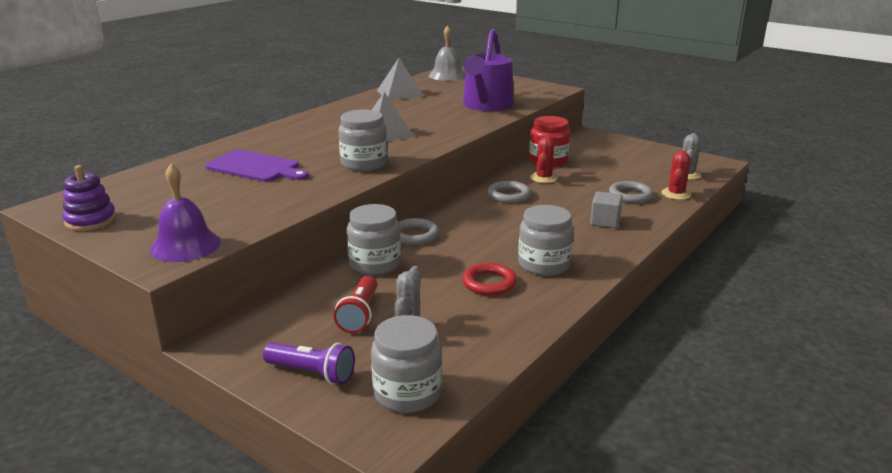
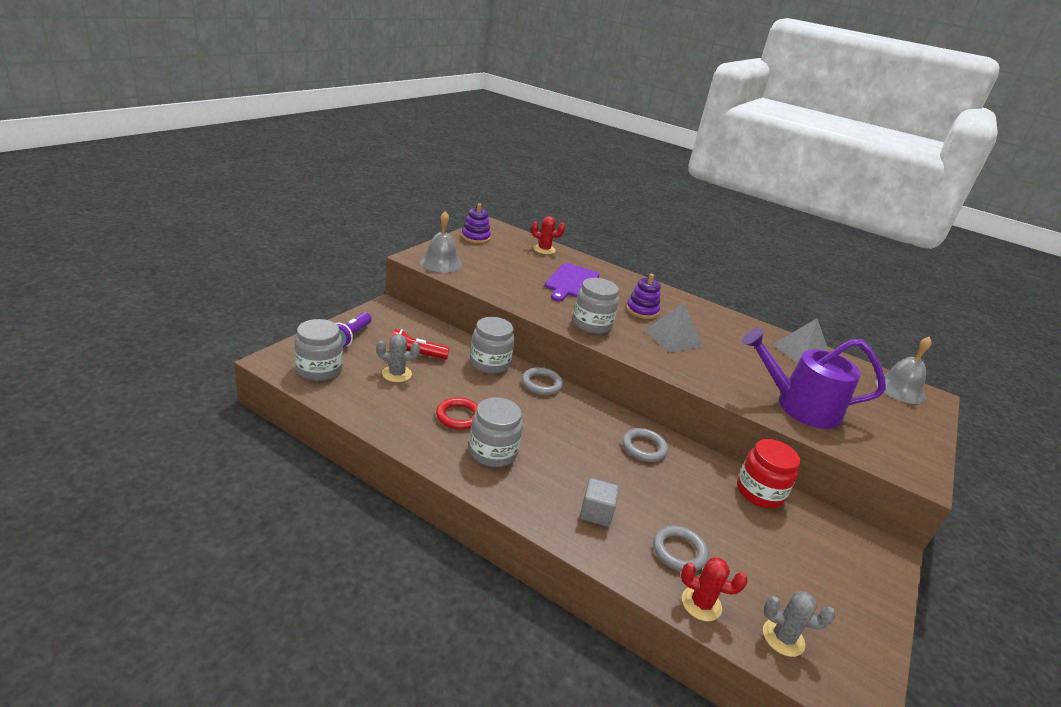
camera: 80 degrees right, 5 degrees up
purple bell [150,164,221,262] -> grey bell [420,211,462,273]
red cactus [530,136,558,183] -> red cactus moved to [531,216,565,254]
none -> purple stacking toy [626,274,661,319]

